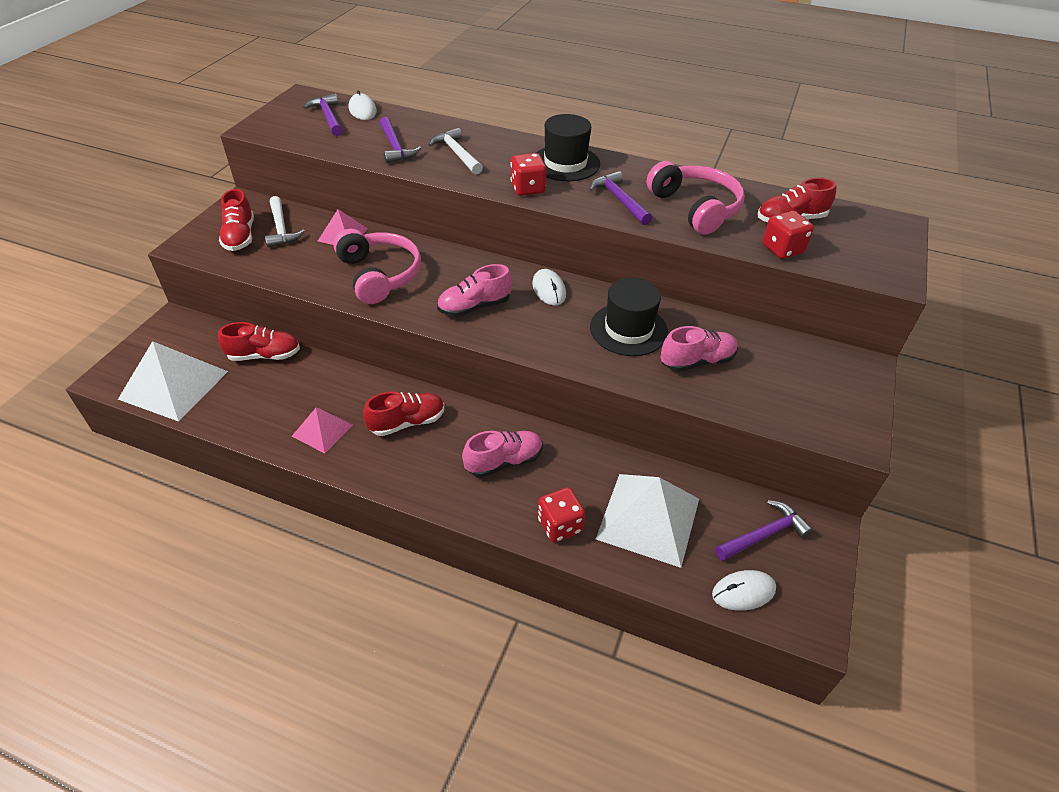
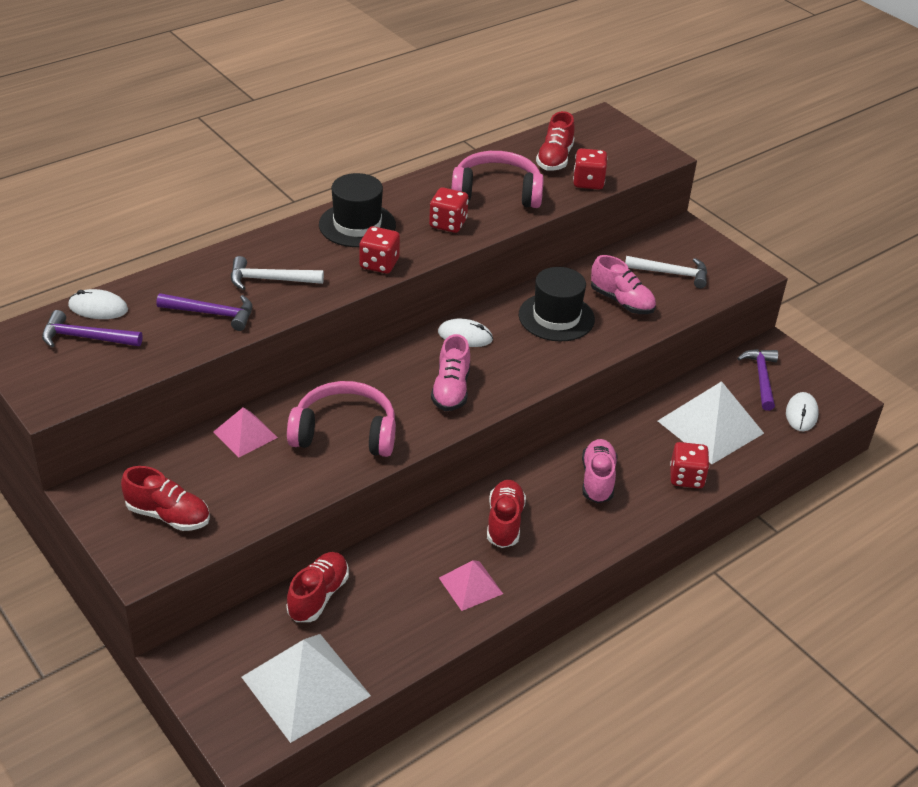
camera: 60 degrees left, 5 degrees down
white hammer [265,196,305,248] -> white hammer moved to [625,256,707,288]
purple hammer [589,171,652,225] -> red dice [429,187,468,233]
pink shoe [661,326,738,372] -> pink shoe turned 120 degrees clockwise [591,255,656,314]

